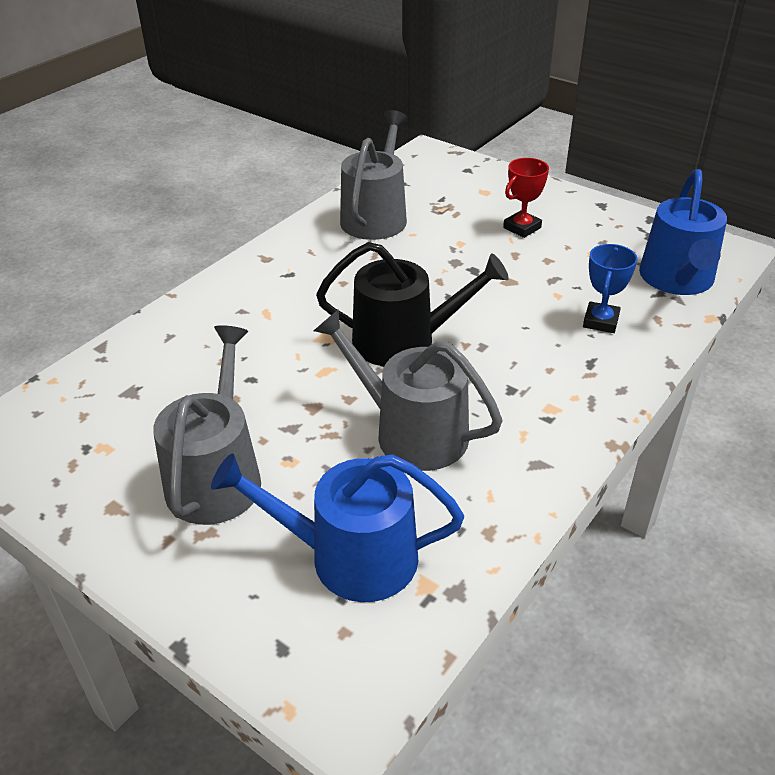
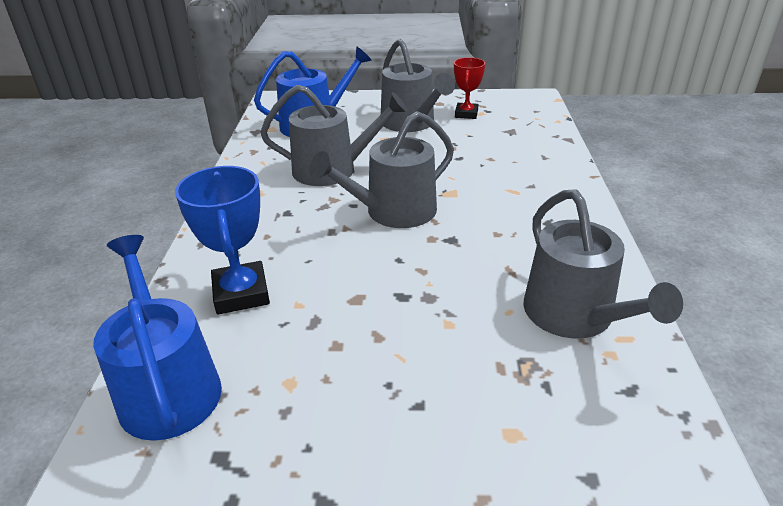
camera: 145 degrees right, 5 degrees down
black watering can [316,242,509,366] -> grey watering can [309,111,454,228]
red trophy [503,158,549,238] -> red trophy moved to [454,57,485,119]
blue trophy [583,244,637,333] -> blue trophy [175,166,270,314], size x1.53

